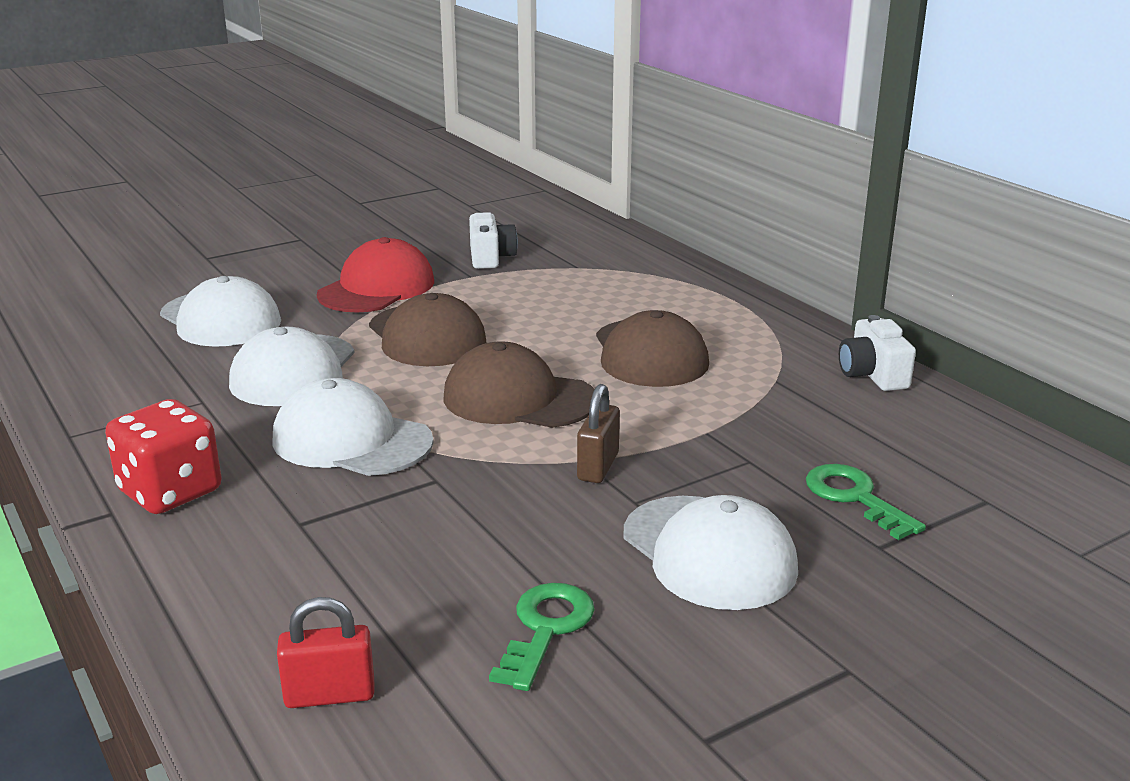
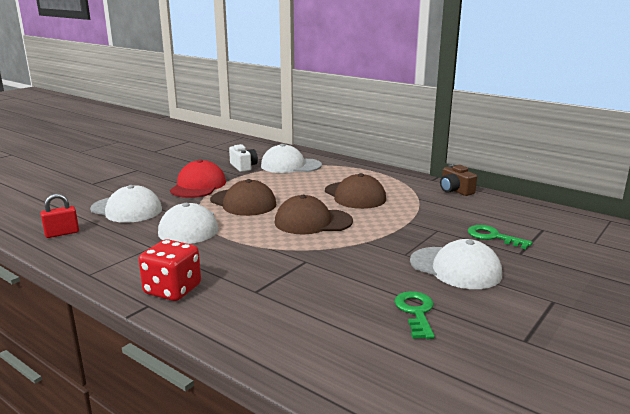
camera: 20 degrees left, 5 degrees down
white cap [272,378,434,476] -> white cap moved to [261,144,322,173]
red padlock [277,597,375,708] -> red padlock moved to [40,194,79,238]
brown padlock [577,384,620,483] -> none
white camera [839,315,916,391] -> brown camera [440,164,477,196]

